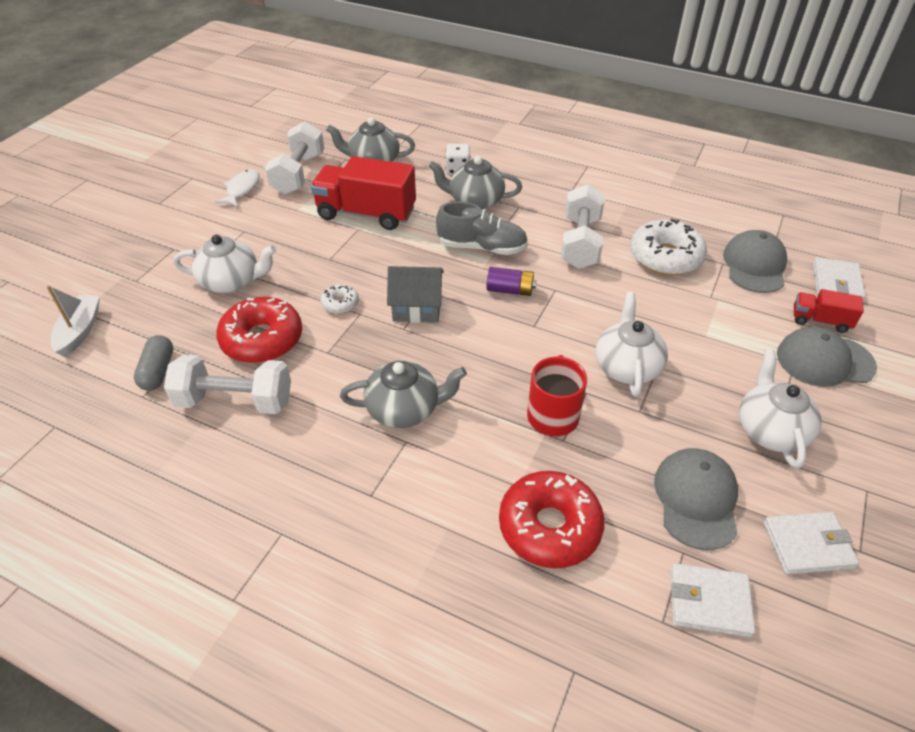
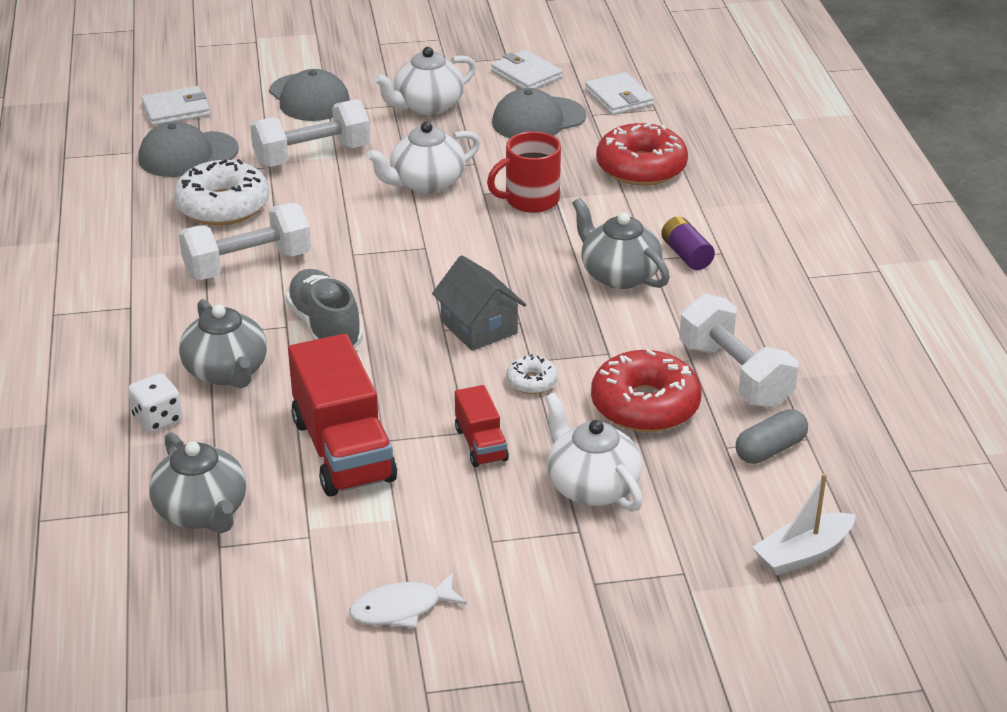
camera: 125 degrees left, 10 degrees down
white dumbbell [265,121,325,195] -> white dumbbell moved to [250,99,370,167]
purple battery [486,267,537,296] -> purple battery moved to [661,216,715,270]
red truck [794,289,864,333] -> red truck moved to [455,385,509,467]

